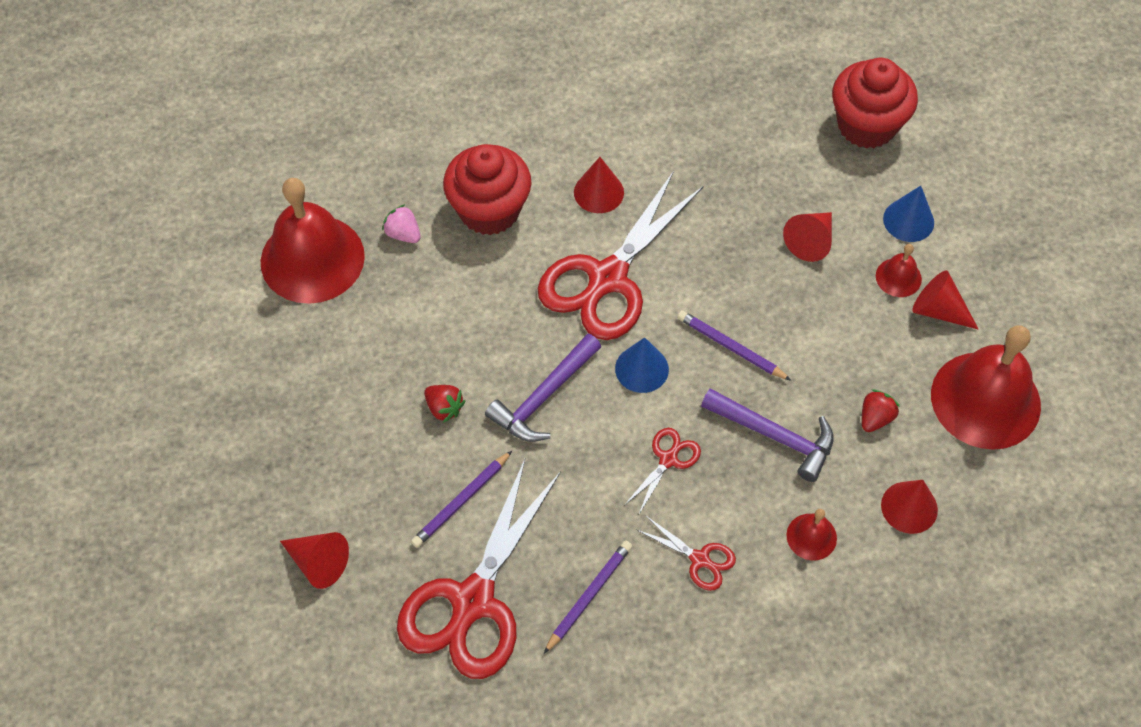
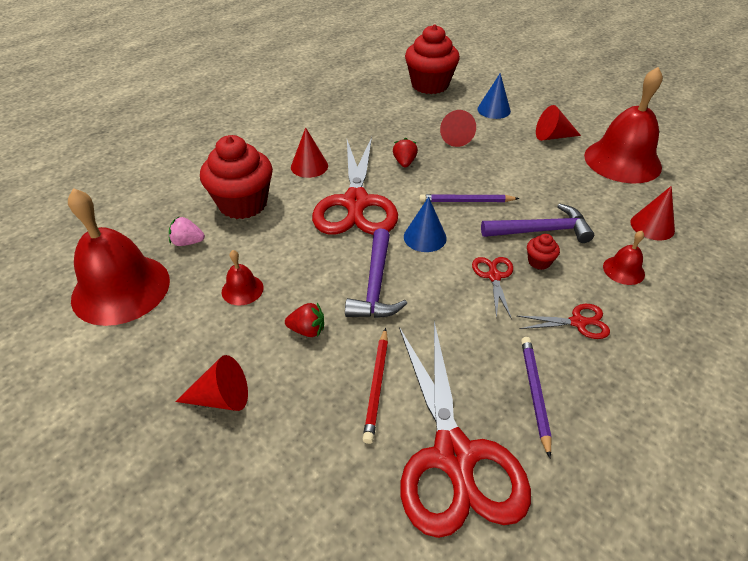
camera: 35 degrees left, 15 degrees down
red cone [280,532,349,589] -> red cone moved to [175,355,248,411]
purple pencil [411,451,512,548] -> red pencil [363,328,388,444]
red strawberry [862,390,900,432] -> red strawberry moved to [393,138,418,167]
red bell [876,244,922,297] -> red bell moved to [222,250,264,305]
none -> red cupcake [527,234,560,270]

